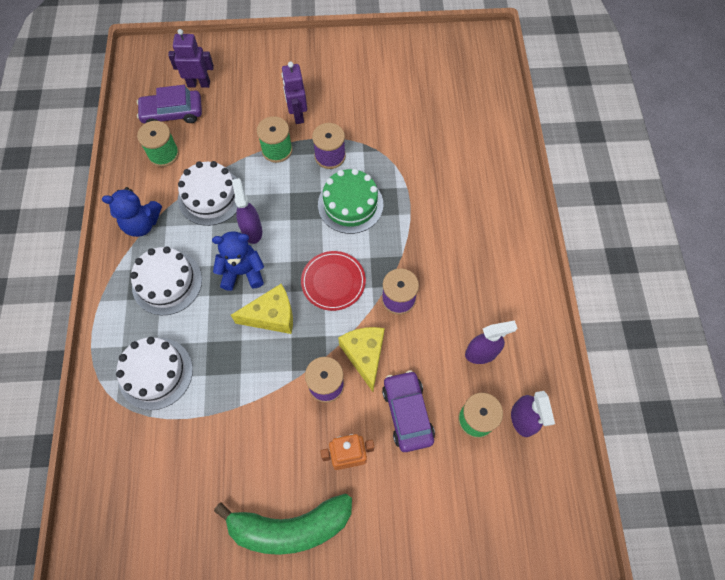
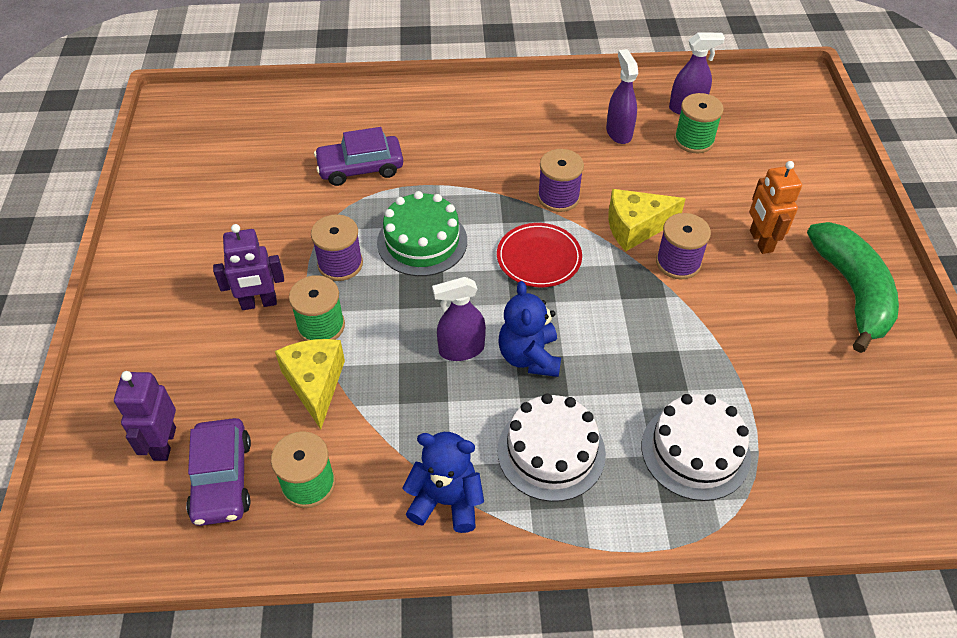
camera: 90 degrees left, 15 degrees down
blue teddy bear [102,187,162,237] -> blue teddy bear turned 75 degrees counterclockwise [402,432,484,533]
white cake [178,161,237,226] -> none
yellow cheese [231,284,293,334] -> yellow cheese moved to [275,339,345,429]
purple car [382,370,435,452] -> purple car moved to [314,127,403,186]

